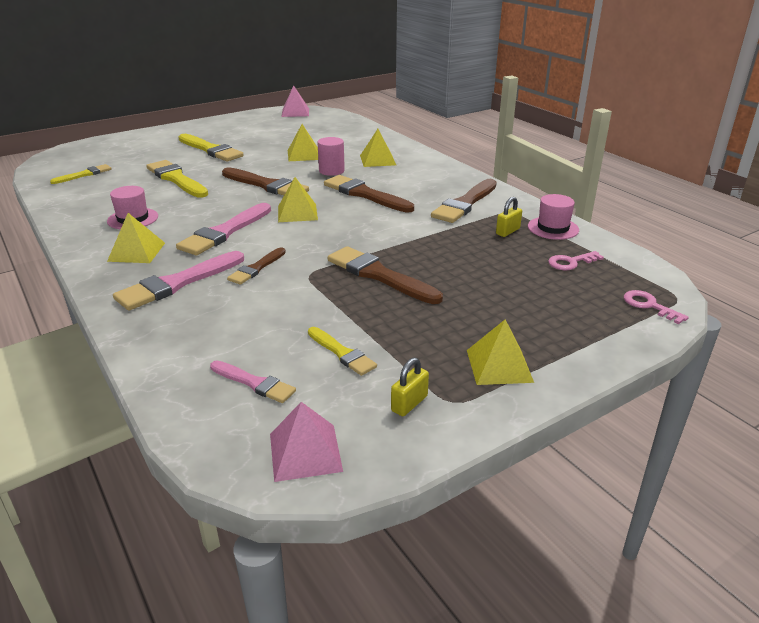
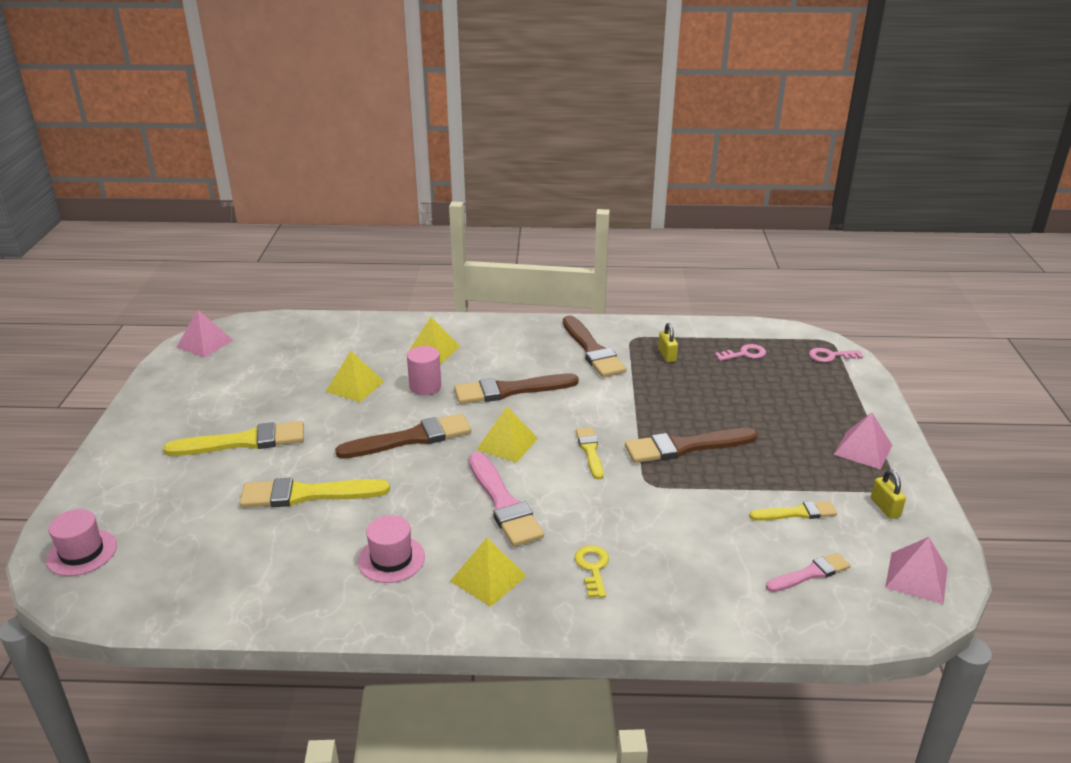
camera: 55 degrees left, 0 degrees up
yellow brush [50,164,112,184] -> yellow brush moved to [576,427,604,479]
pink brush [113,251,244,310] -> yellow key [575,545,609,598]
brown brush [227,247,286,285] -> none
yellow pyramid [467,320,534,385] -> pink pyramid [834,412,892,469]
pink hat [528,194,579,240] -> pink hat moved to [46,509,117,576]
pink key [548,251,604,270] -> pink key turned 120 degrees counterclockwise [715,344,766,361]

